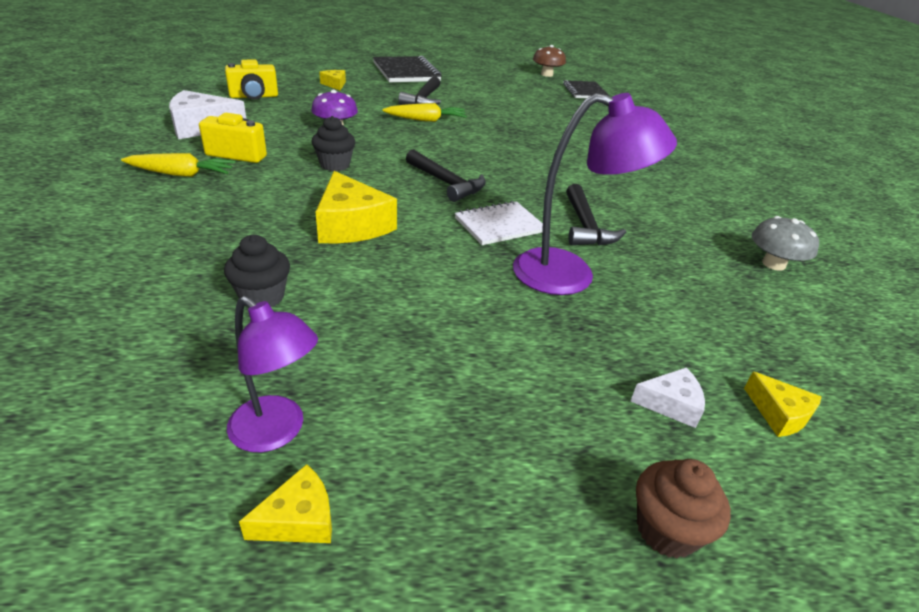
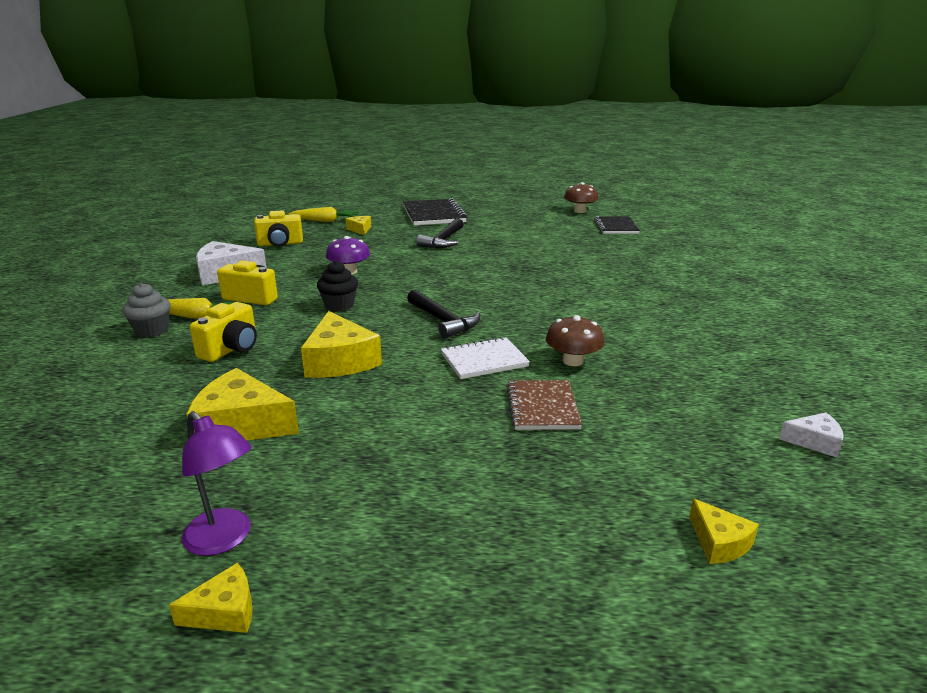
camera: 10 degrees right, 10 degrees down
black cupcake [224,235,290,308] -> yellow cheese [186,368,299,441]
yellow carrot [383,103,467,122] -> yellow carrot moved to [288,207,359,222]
purple lamp [513,93,677,295] -> brown notebook [506,380,582,430]
black hammer [566,184,626,246] -> brown mushroom [546,315,605,366]
white cheese [630,368,705,428] -> white cheese moved to [779,413,843,458]
brown cupcake [636,459,731,558] -> none
grey mushroom [752,216,819,271] -> none
none -> grey cupcake [122,283,170,338]
none -> yellow camera [190,302,257,362]

